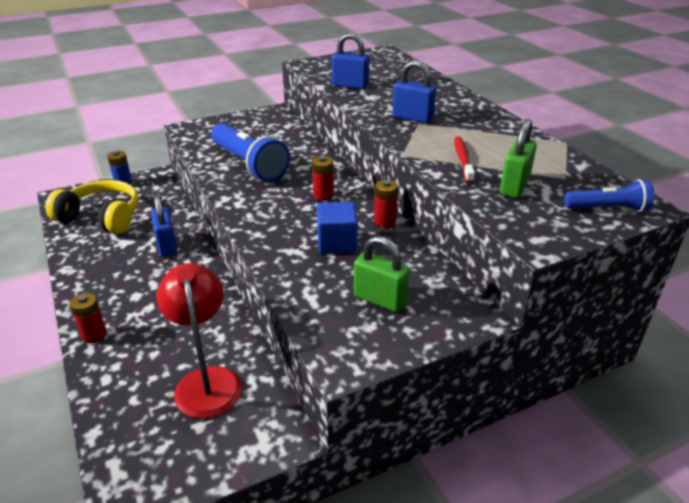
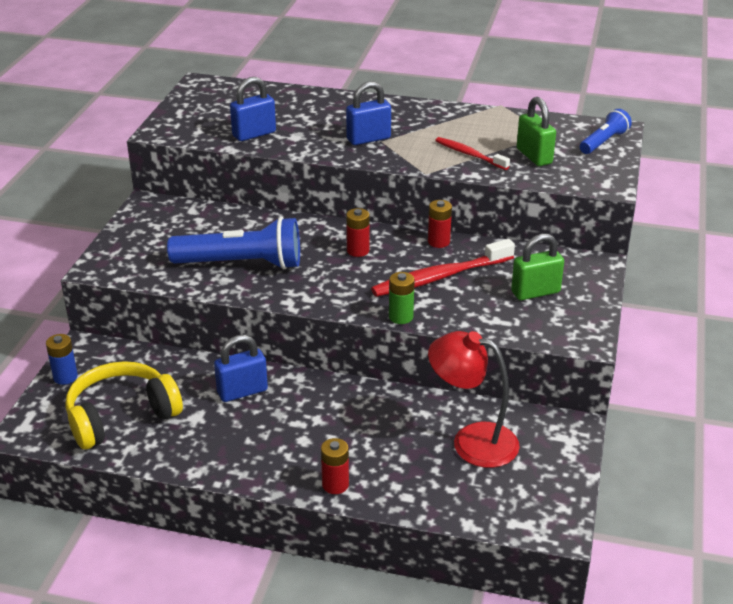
camera: 50 degrees left, 0 degrees up
blue padlock [151,195,177,257] -> blue padlock turned 45 degrees counterclockwise [214,335,268,402]
blue cube [317,202,358,254] -> red toothbrush [371,239,515,297]
none -> green battery [389,272,415,324]

